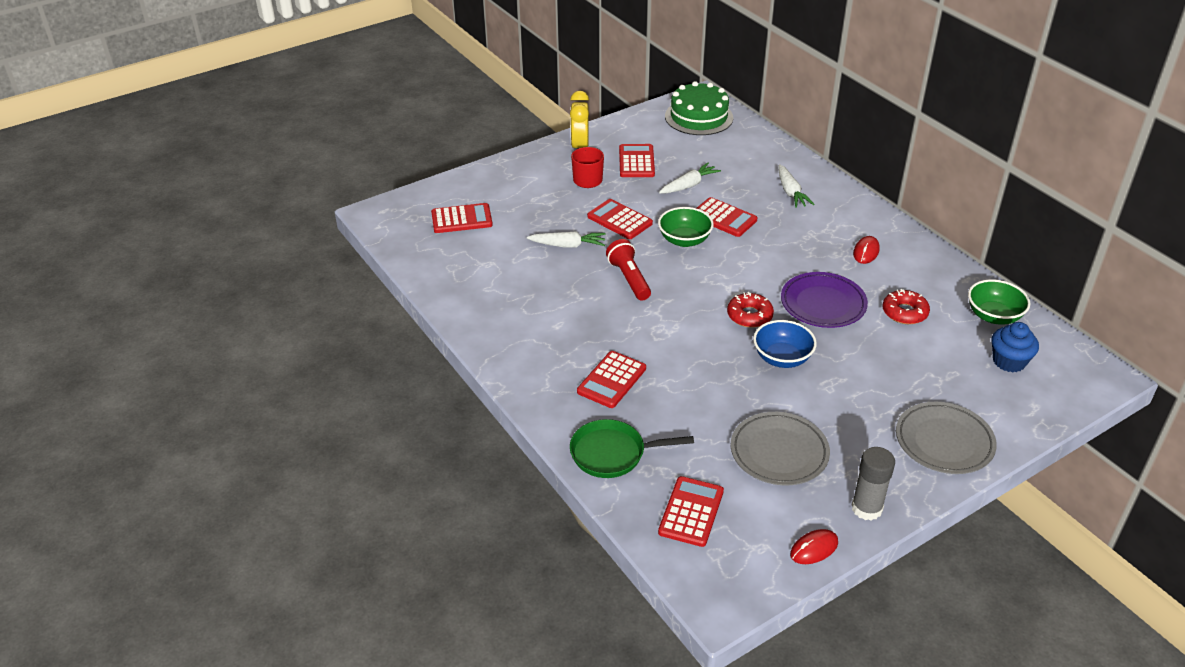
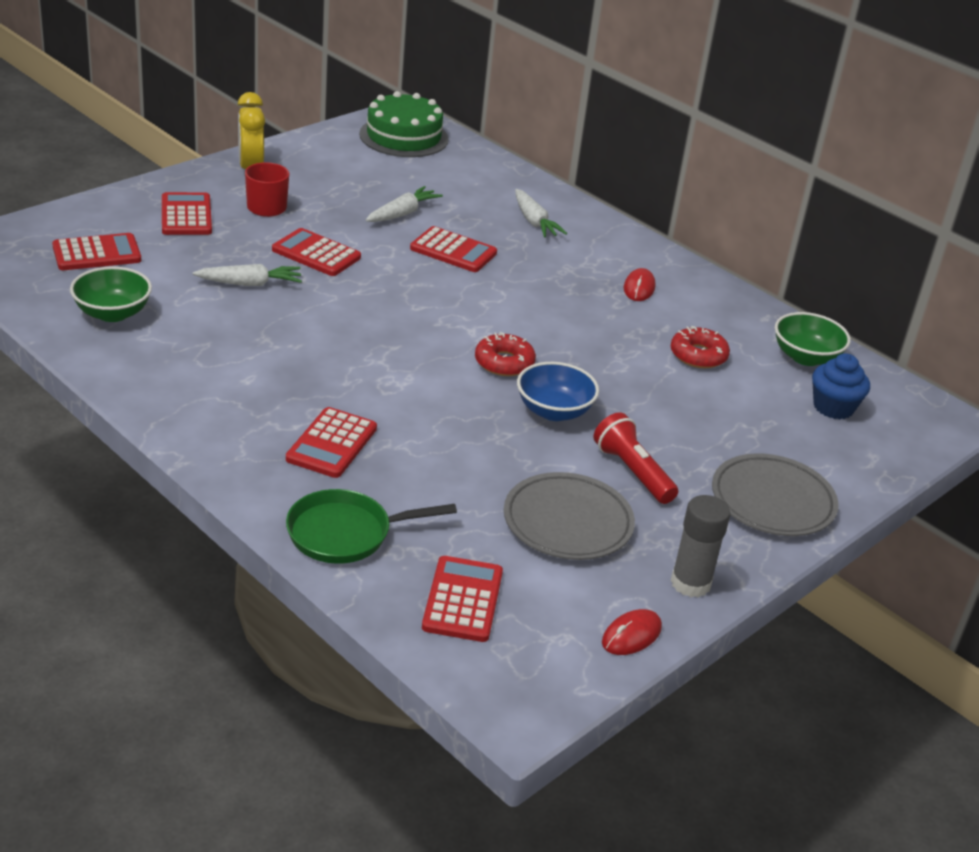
camera: 15 degrees left, 5 degrees down
red flashlight [606,239,651,301] -> red flashlight moved to [593,412,678,504]
red calculator [619,144,655,177] -> red calculator moved to [162,192,212,235]
green bowl [658,207,714,247] -> green bowl moved to [70,266,152,322]
purple plate [781,272,868,328] -> none

